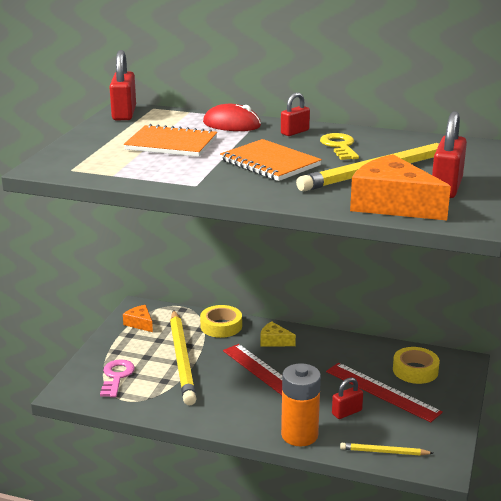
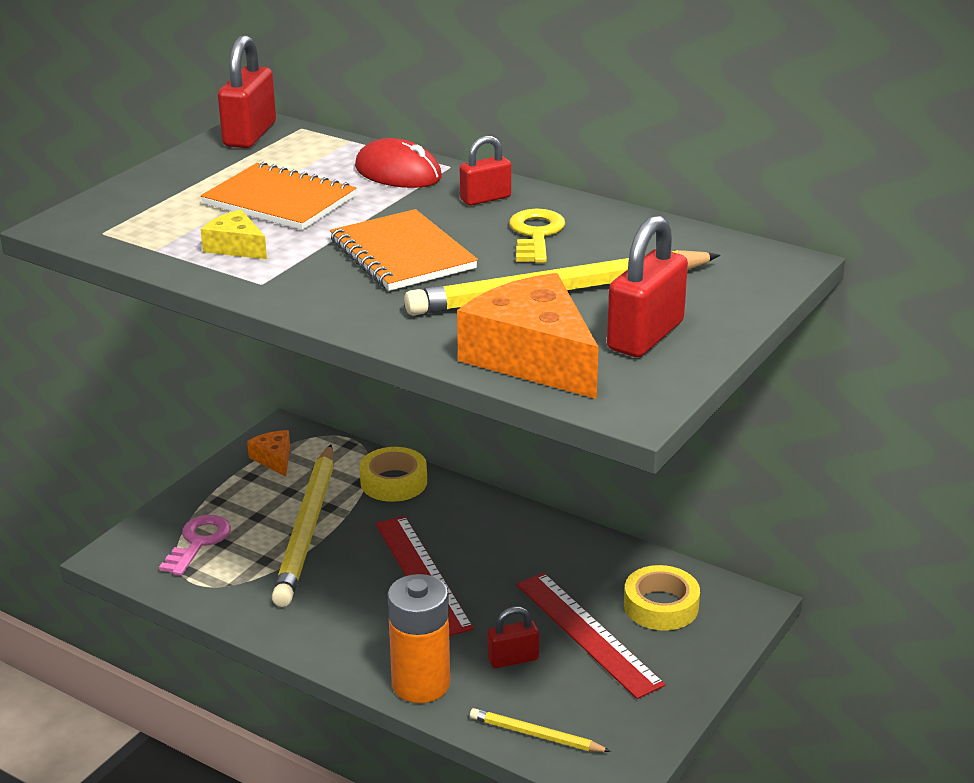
camera: 15 degrees right, 5 degrees up
yellow cheese [260,321,296,347] -> yellow cheese moved to [201,209,267,259]

